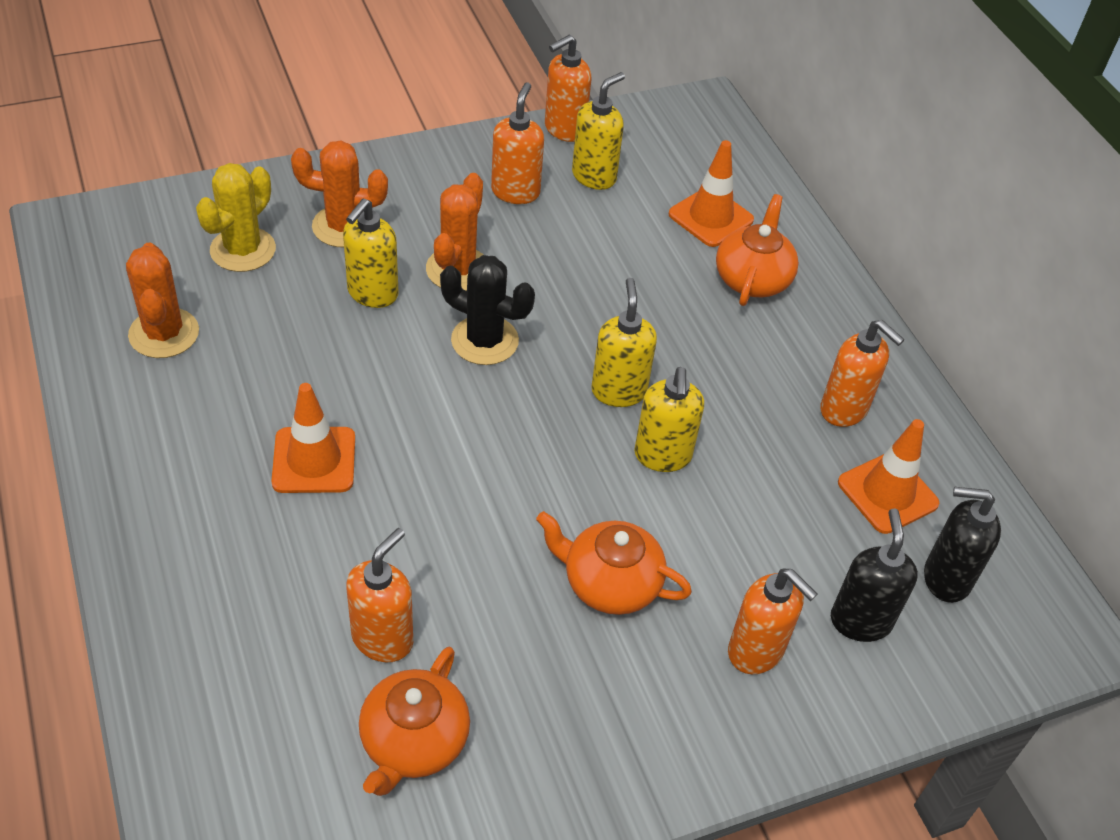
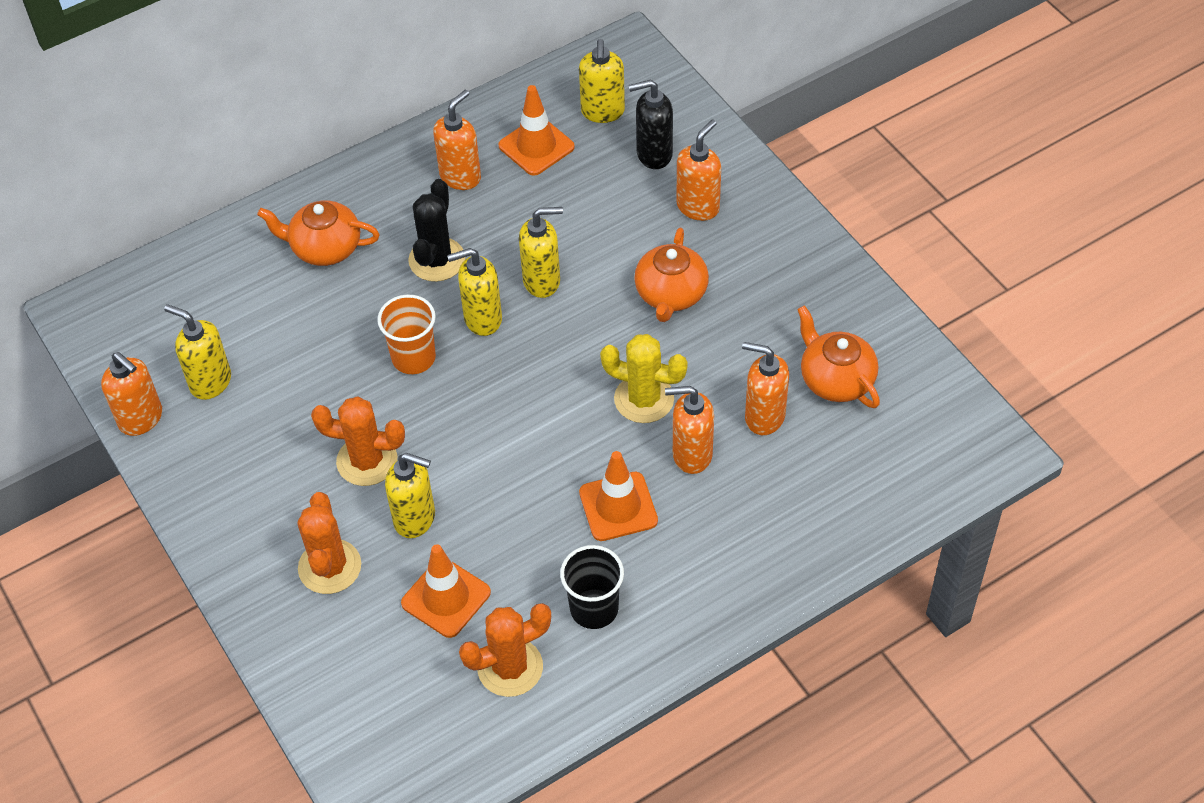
camera: 95 degrees left, 5 degrees up
yellow cactus [196,163,276,272] -> yellow cactus moved to [600,334,688,423]
orange teapot [359,647,470,796] -> orange teapot turned 135 degrees counterclockwise [797,305,880,408]
black cactus [440,255,535,365] -> black cactus moved to [408,179,465,282]
orange soap dispenser [491,82,544,204] -> orange soap dispenser moved to [665,386,714,474]
orange traffic cone [669,140,754,247] -> orange traffic cone moved to [401,544,491,638]
black soap dispenser [924,487,1001,603] -> yellow soap dispenser [579,39,625,123]
none -> orange cup [377,295,436,374]
none -> black cup [560,545,624,629]

